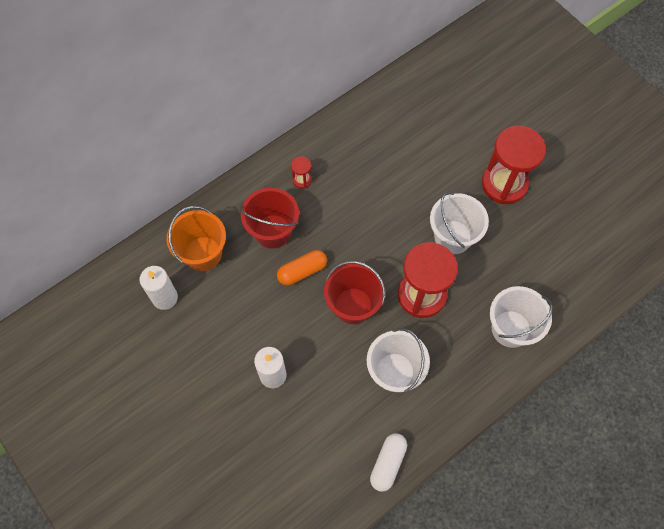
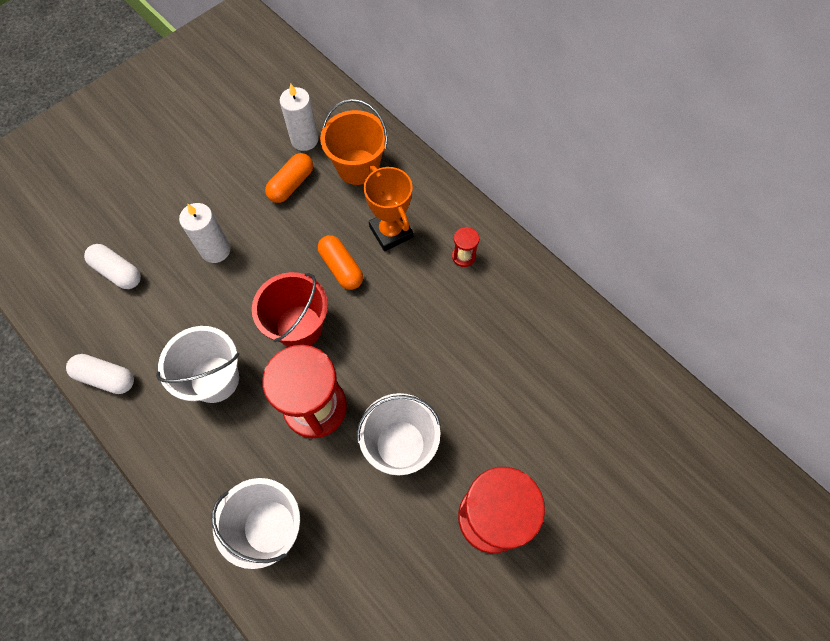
camera: 85 degrees right, 0 degrees up
red bucket [240,188,299,249] -> orange trophy [364,166,413,251]
none -> white capsule [84,244,141,289]
none -> orange capsule [265,153,313,203]

